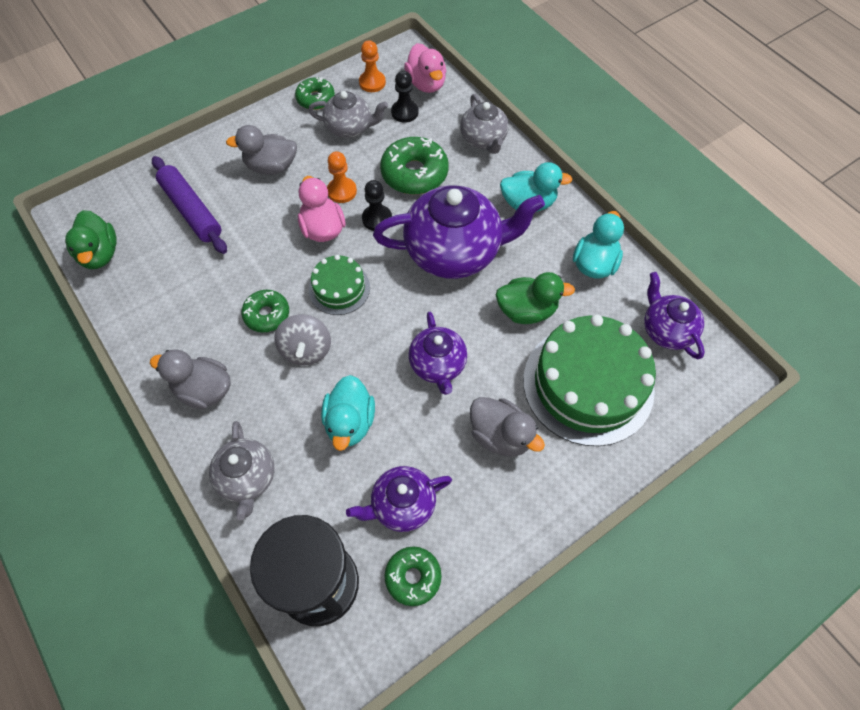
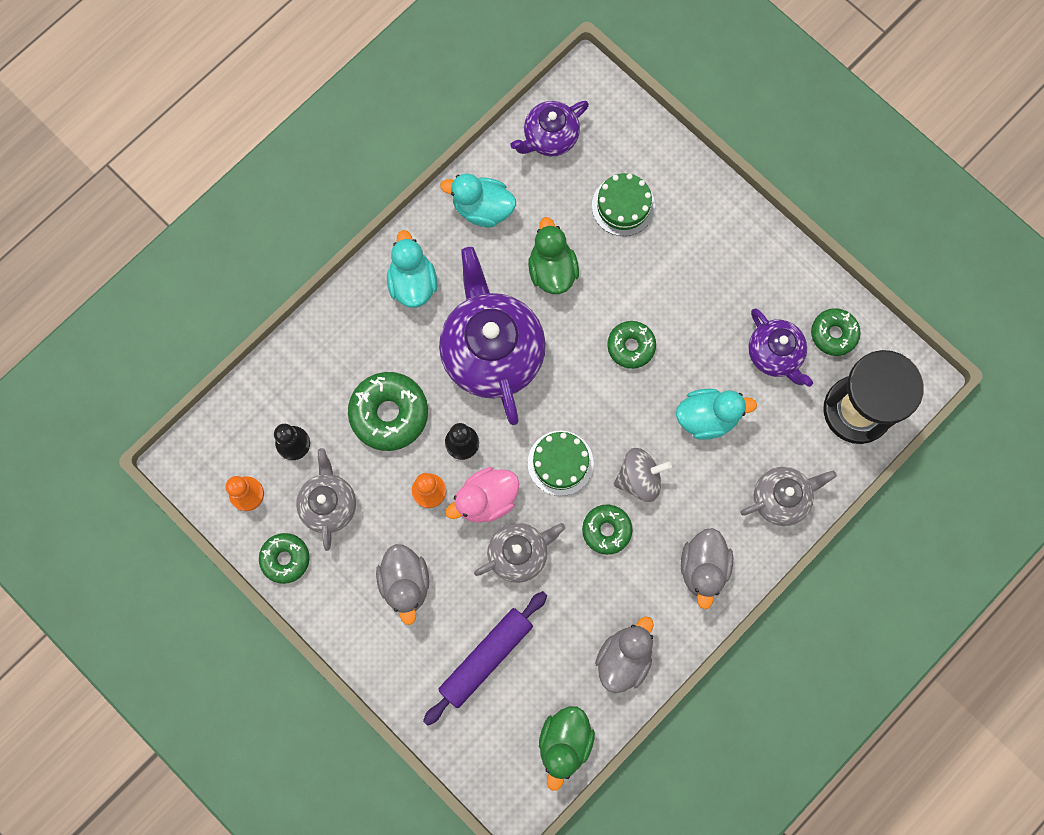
camera: 100 degrees left, 15 degrees up
green duck [65,210,117,269] -> green duck turned 135 degrees clockwise [539,706,595,791]
pink duck [404,43,446,93] -> none
purple teapot [409,312,467,395] -> green donut [607,321,656,369]
grey teapot [460,94,509,154] -> grey teapot moved to [474,522,566,583]
grey duck [470,397,545,457] -> grey duck moved to [595,616,654,693]
green cake [523,315,656,446] -> green cake [592,173,655,236], size x0.51

